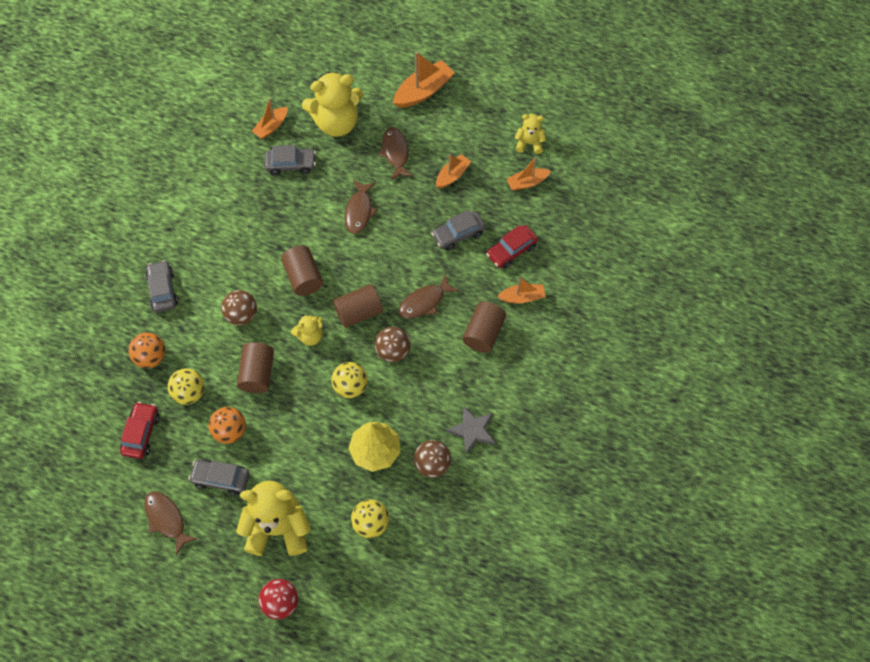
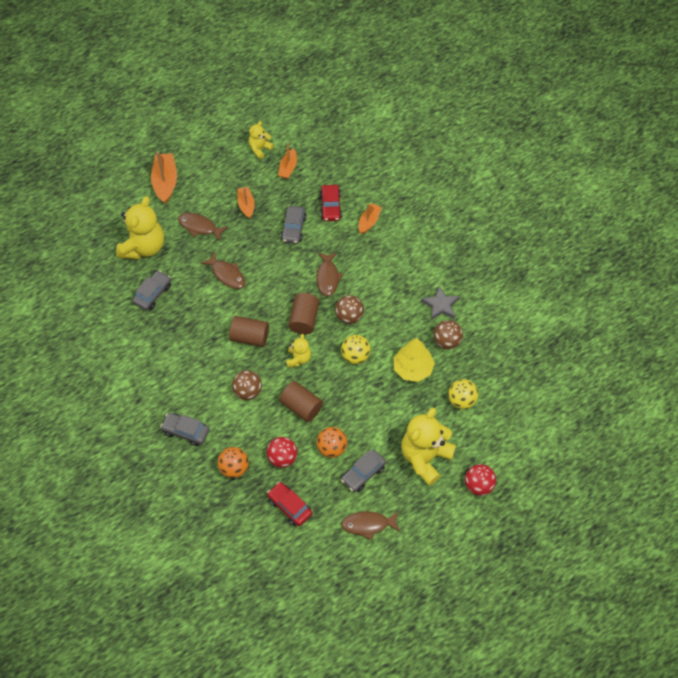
camera: 55 degrees left, 5 degrees down
yellow ball [167,368,205,405] -> red ball [266,437,297,468]
orange boat [252,98,288,139] -> none
brown cylinder [463,302,506,353] -> none

